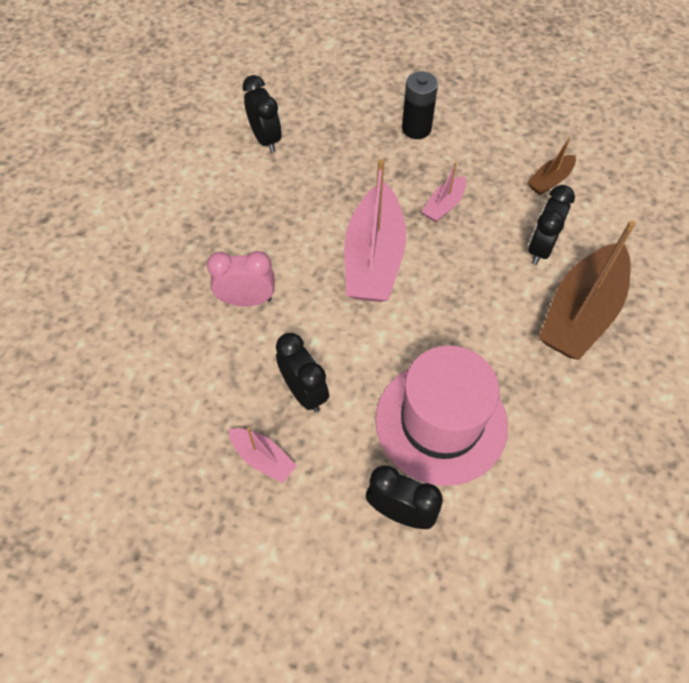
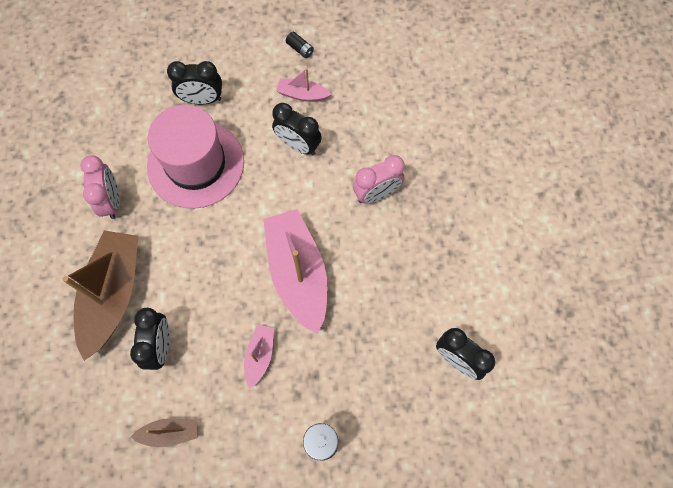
camera: 155 degrees right, 10 degrees up
brown boat [527,137,576,195] -> brown boat turned 60 degrees clockwise [131,418,197,447]
none -> pink clock [80,155,120,219]
none -> black battery [286,32,314,58]

